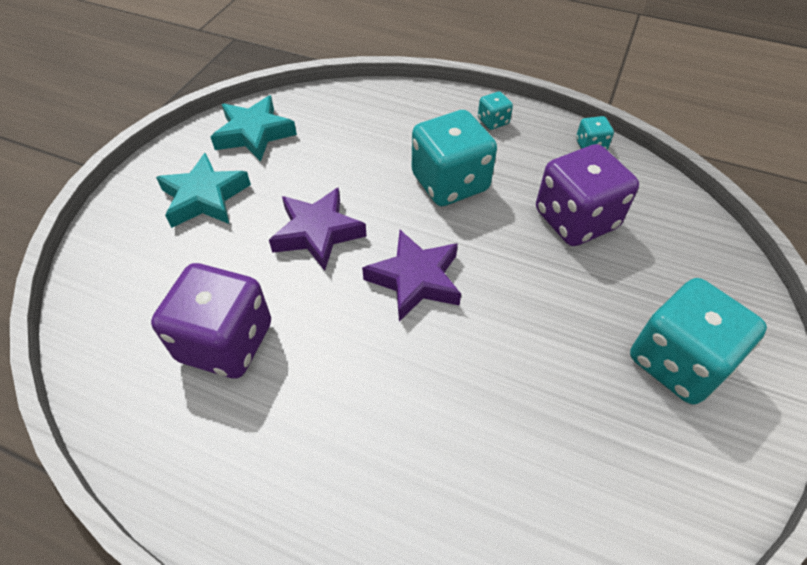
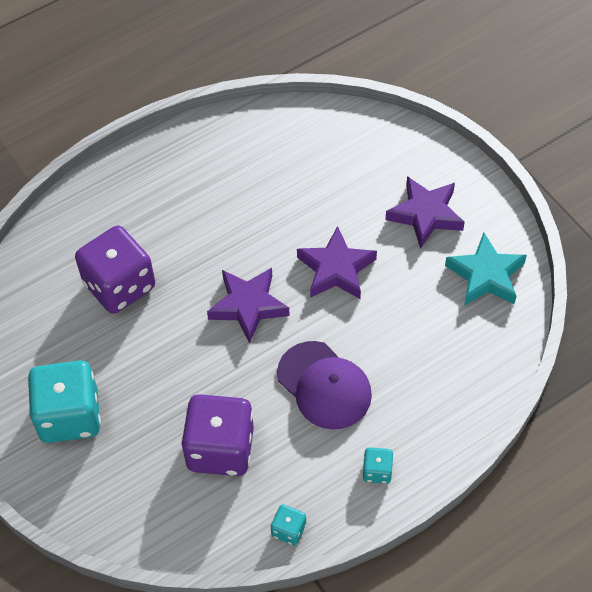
camera: 125 degrees right, 5 degrees up
purple dice [151,263,271,379] -> purple dice moved to [75,225,155,314]
turquoise star [156,153,251,228] -> purple star [385,176,465,249]
turquoise dice [412,110,497,206] -> purple cap [277,341,372,429]

